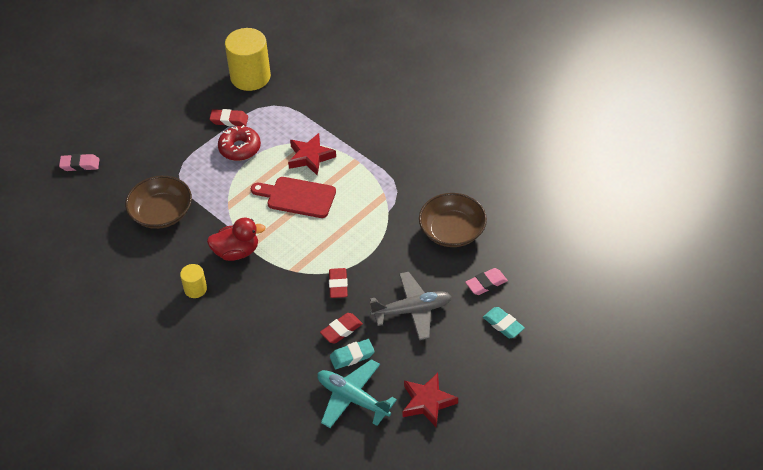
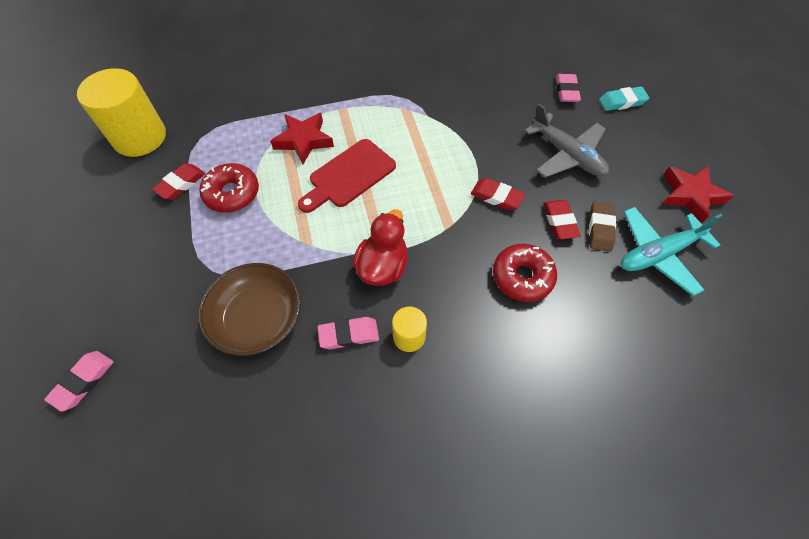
camera: 60 degrees left, 10 degrees up
turquoise eraser [330,339,375,369] -> brown eraser [589,201,616,252]
grey plane [370,272,452,340] -> grey plane turned 120 degrees clockwise [524,104,609,178]
brown bowl [419,193,487,247] -> none
none -> pink eraser [318,317,379,349]
none -> red donut [493,244,557,302]

